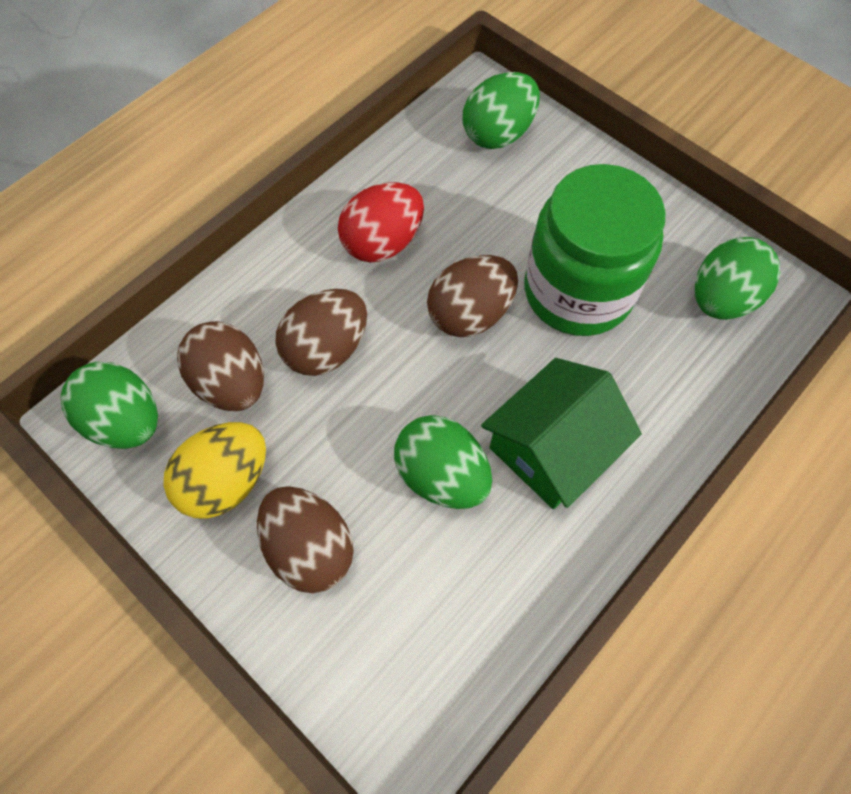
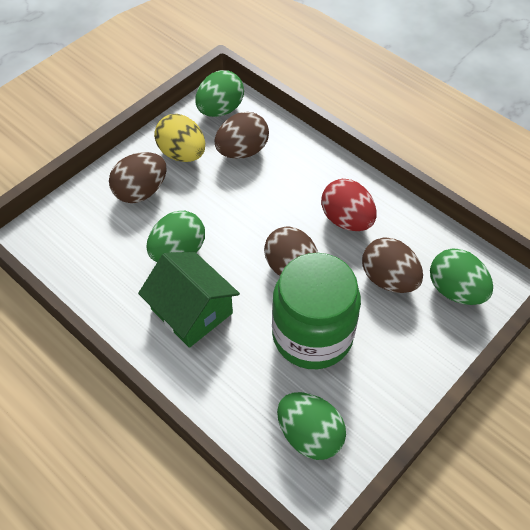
camera: 90 degrees right, 10 degrees down
brown egg [275,289,367,376] -> brown egg moved to [362,238,423,293]

